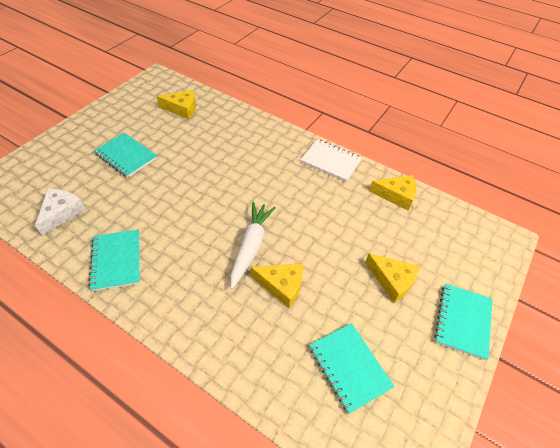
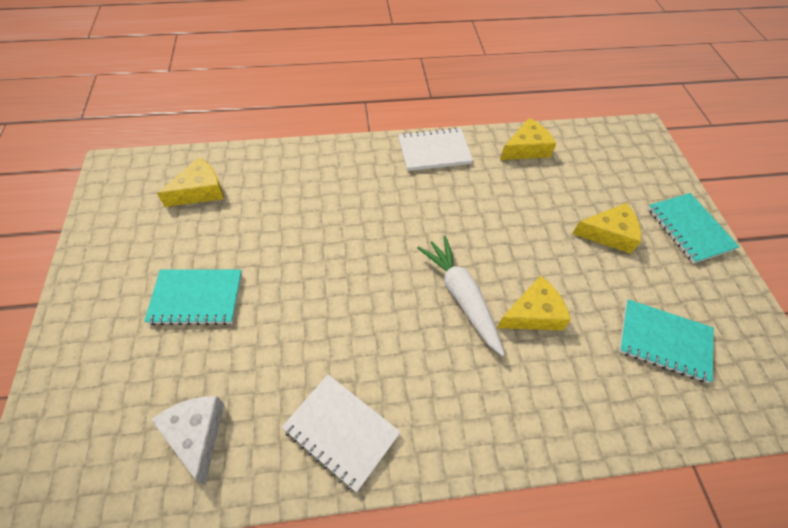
camera: 40 degrees left, 5 degrees up
turquoise notebook [88,230,140,291] -> white notebook [282,375,401,492]

